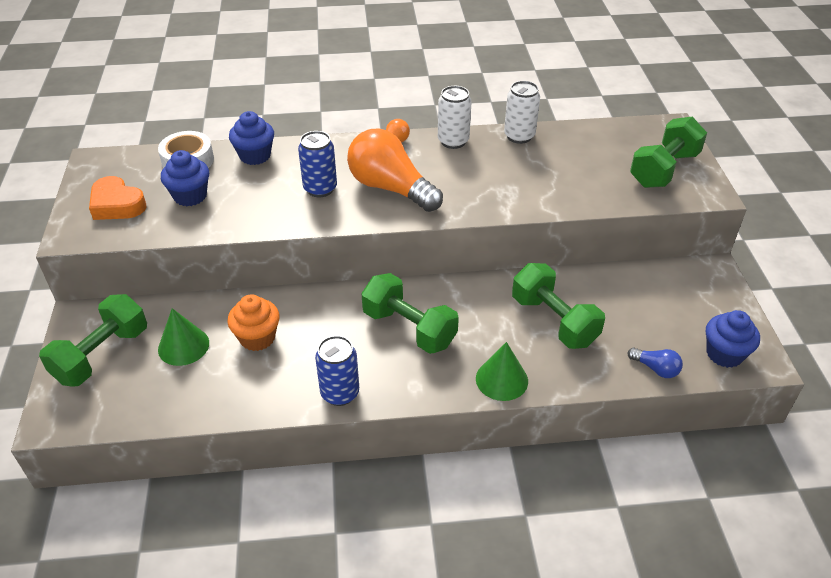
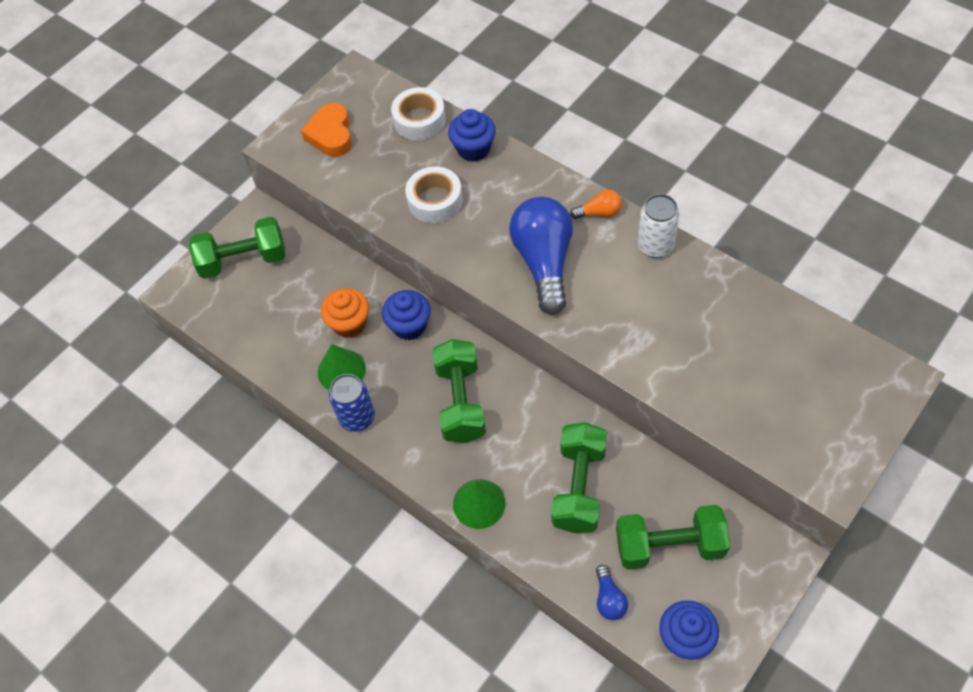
camera: 50 degrees right, 15 degrees up
green cone [158,308,209,366] -> green cone moved to [318,344,366,390]
blue cupcake [161,150,209,206] -> blue cupcake moved to [382,290,431,340]
blue can [298,131,337,197] -> none
orange light bulb [347,129,443,212] -> blue light bulb [509,197,573,315]
white can [504,81,540,144] -> none
green dumbbell [630,116,707,188] -> green dumbbell moved to [616,505,730,569]
none -> white tape [405,166,463,223]

